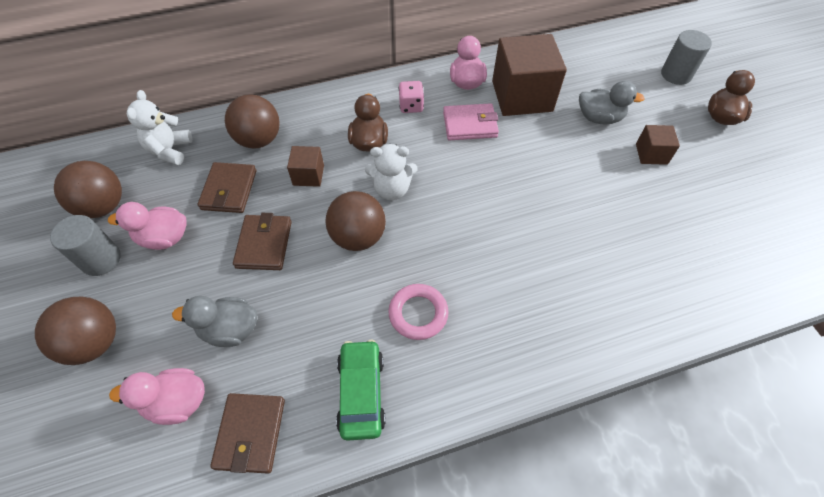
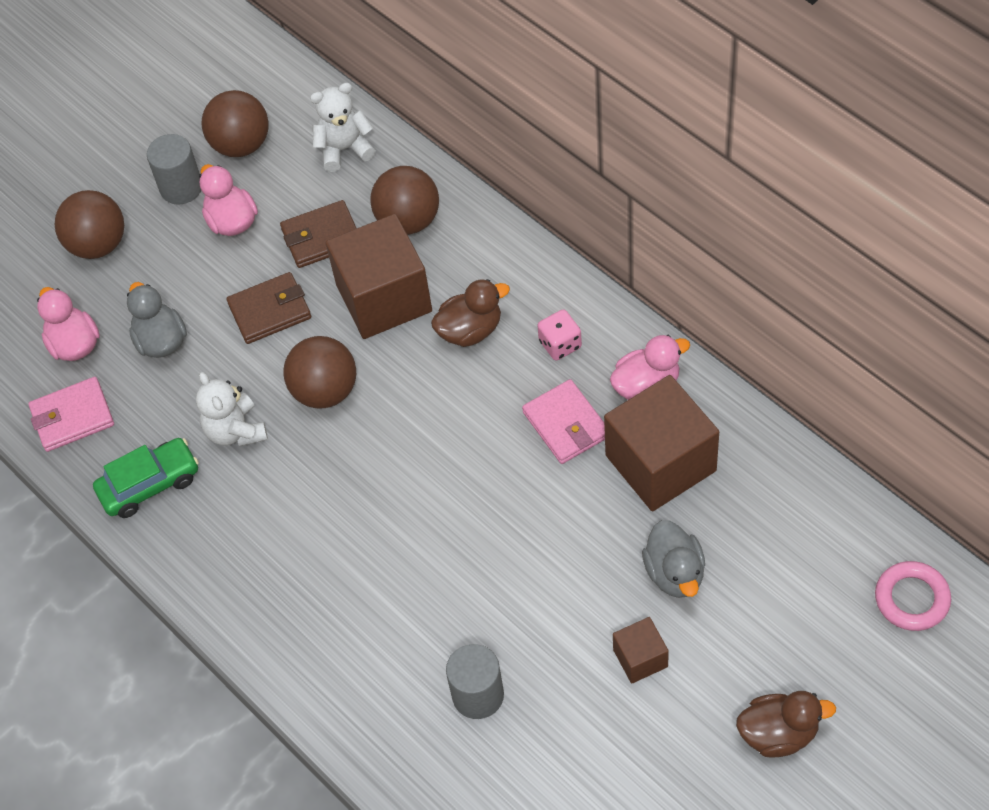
camera: 70 degrees right, 0 degrees up
brown wallet [210,393,285,474] -> pink wallet [28,377,114,452]
brown cube [287,146,324,187] -> brown cube [326,214,432,339], size x2.07
white teddy bear [365,144,417,200] -> white teddy bear moved to [196,372,268,447]
pink ring [388,284,449,340] -> pink ring moved to [875,561,951,631]
grey cylinder [661,30,712,85] -> grey cylinder moved to [446,644,504,719]

